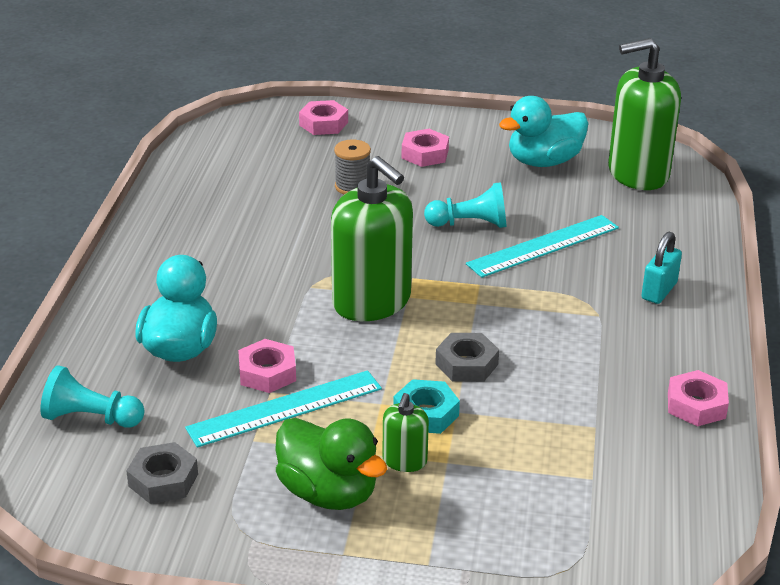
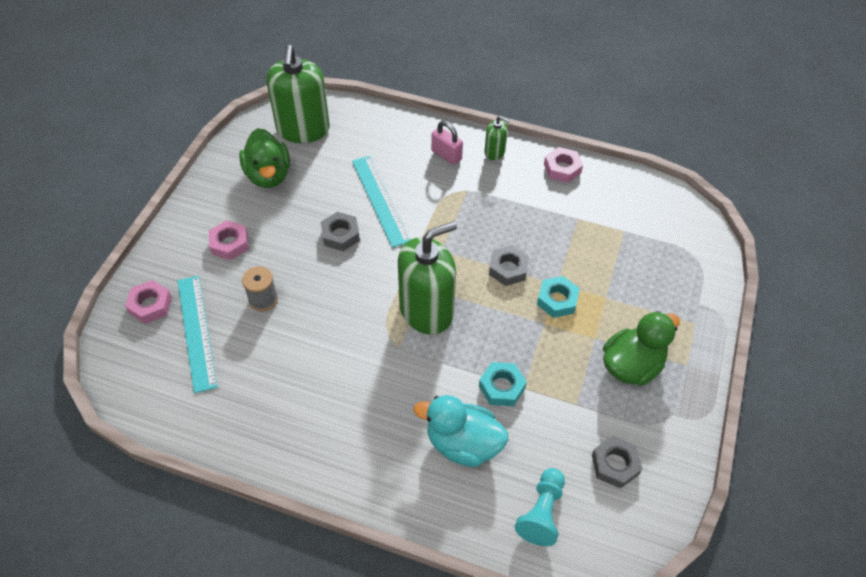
camera: 80 degrees left, 20 degrees up
turquoise ruler [185,370,382,448] -> turquoise ruler moved to [178,276,217,393]
pink nut [238,339,296,393] -> turquoise nut [479,362,527,406]
green soap dispenser [382,393,429,472] -> green soap dispenser moved to [484,115,510,160]
turquoise pawn [424,182,507,228] -> grey nut [321,212,360,251]
turquoise duck [499,96,589,167] -> green duck [239,128,290,188]
turquoise padlock [641,232,682,304] -> pink padlock [431,121,463,165]

